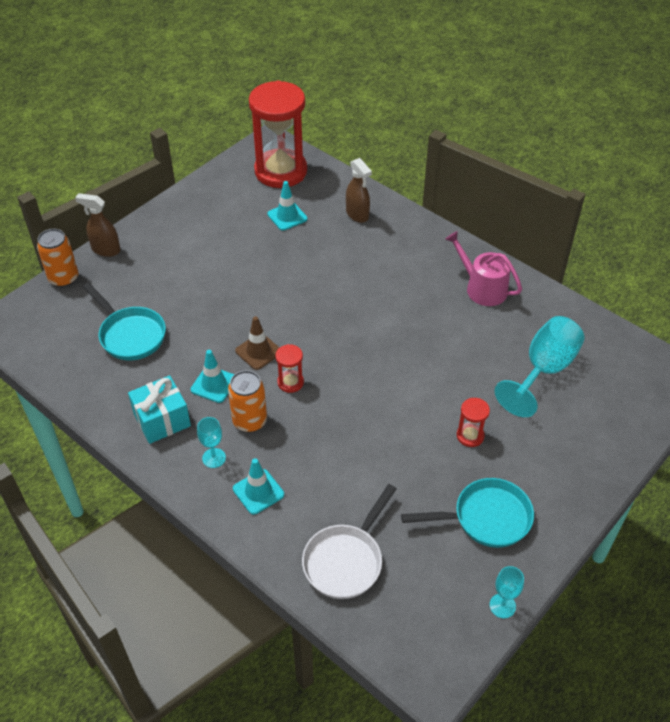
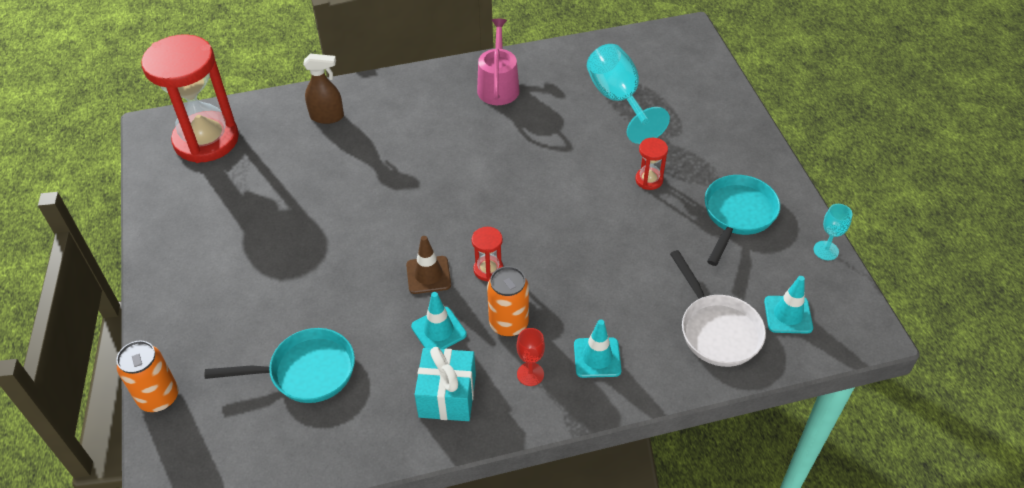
camera: 55 degrees left, 0 degrees up
brown spray bottle [75,193,121,257] -> none
turquoise goblet [197,417,226,468] -> red goblet [517,328,545,386]
turquoise traffic cone [267,181,308,231] -> turquoise traffic cone moved to [764,276,813,334]
pink watering can [445,231,522,306] -> pink watering can turned 105 degrees clockwise [477,19,520,105]

